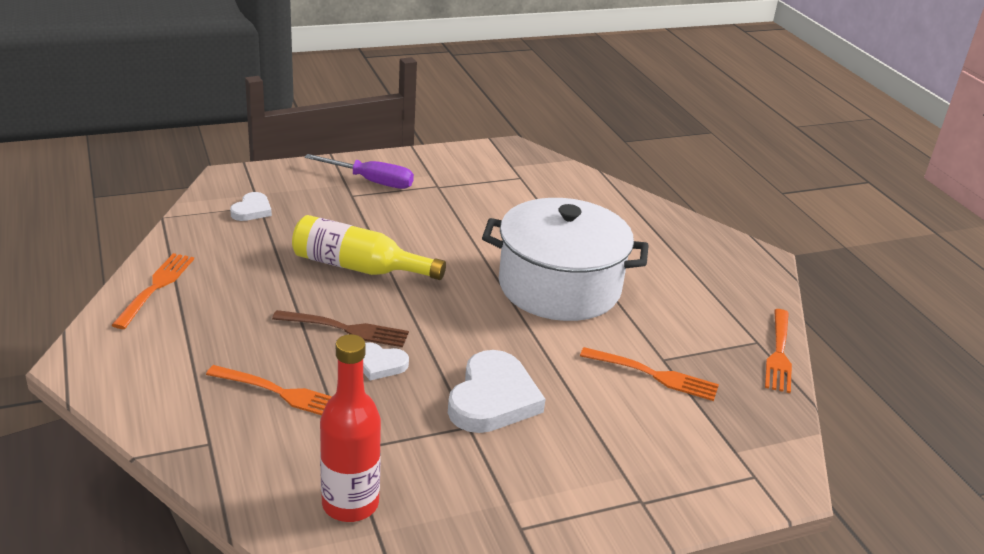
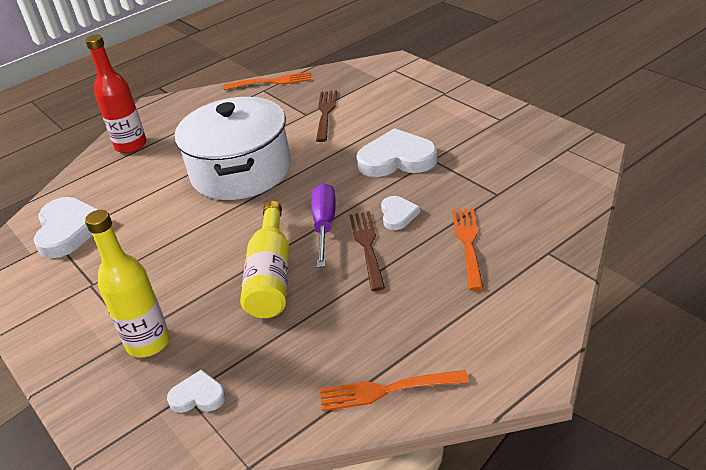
camera: 100 degrees left, 5 degrees up
purple screwdriver [304,154,414,189] -> purple screwdriver moved to [311,183,336,267]
red bottle [320,334,381,522] -> red bottle moved to [85,34,147,153]
orange fork [580,347,719,401] -> brown fork [316,90,337,142]
none -> white heart [34,197,99,258]
none -> yellow bottle [85,210,170,358]

